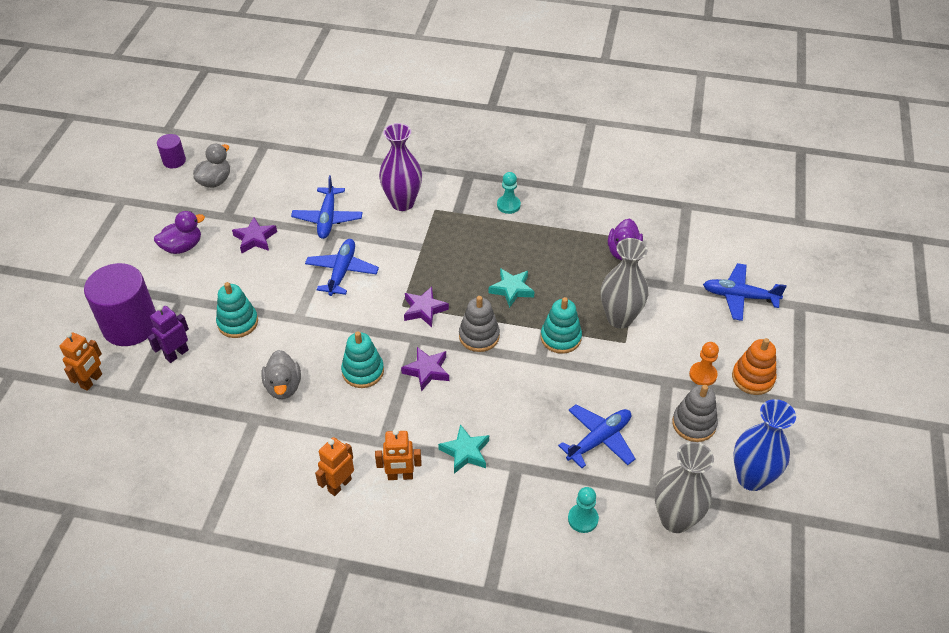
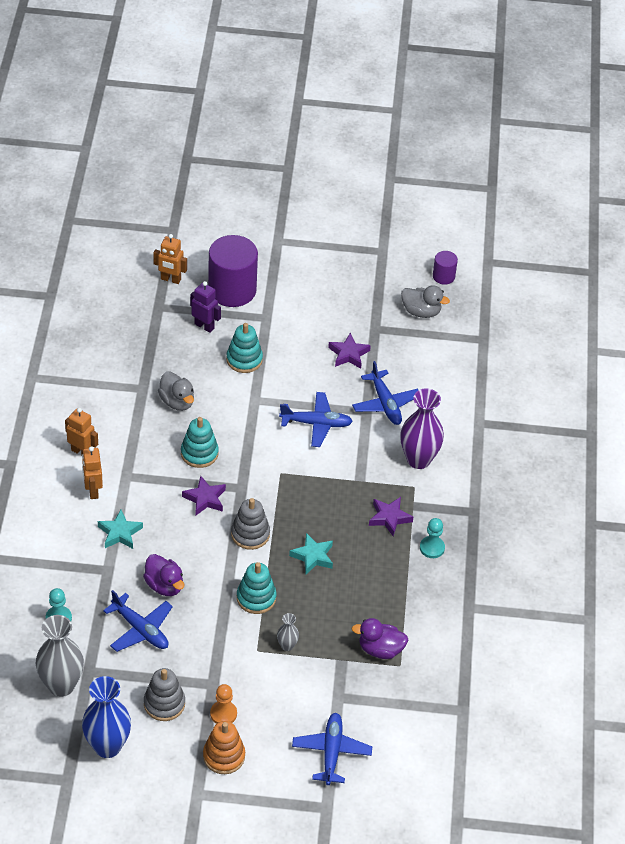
camera: 80 degrees right, 0 degrees up
purple duck [154,211,205,254] -> purple duck moved to [143,554,184,596]
grey duck [261,350,301,399] -> grey duck turned 105 degrees counterclockwise [158,371,194,411]
blue plane [291,175,363,239] -> blue plane turned 105 degrees counterclockwise [352,361,418,425]
purple star [404,287,449,327] -> purple star moved to [369,497,413,536]
grey vase [601,238,648,329] -> grey vase [277,613,299,651], size x0.47

